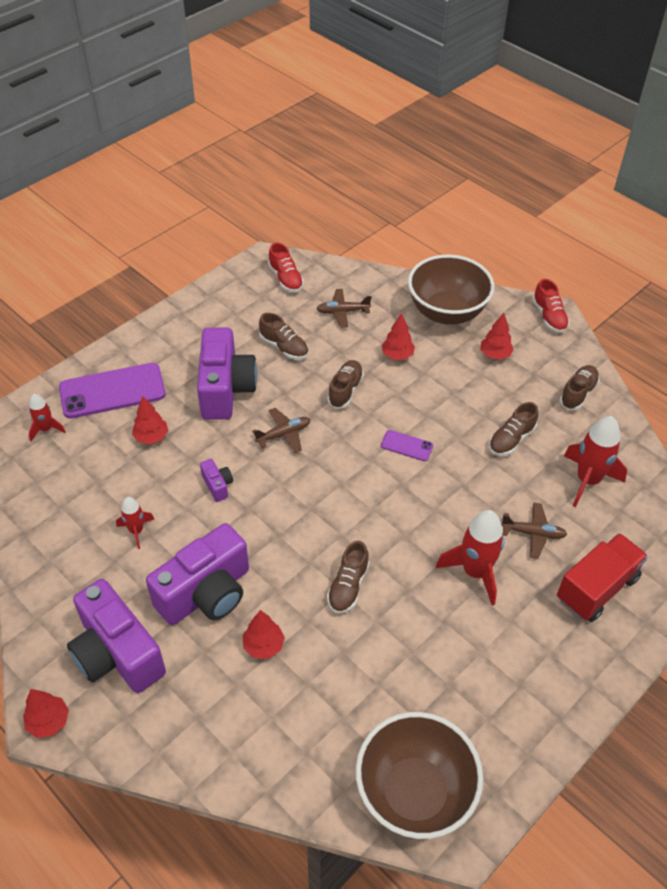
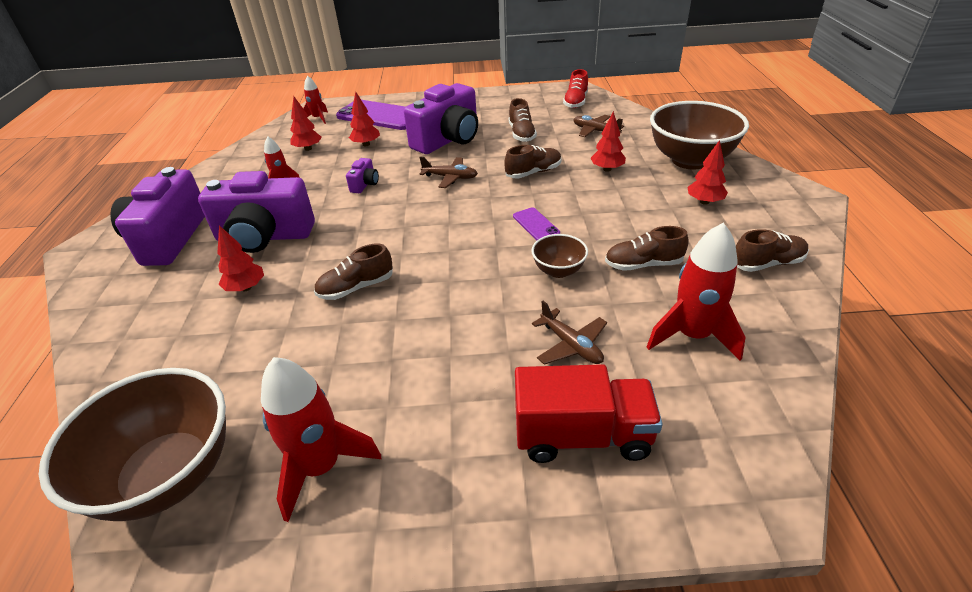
camera: 45 degrees right, 10 degrees down
red tree [23,689,69,738] -> red tree moved to [290,97,322,151]
red rocket [436,510,504,606] -> red rocket moved to [261,357,381,522]
red shoe [532,279,570,333] -> none
none -> brown bowl [532,234,588,278]

